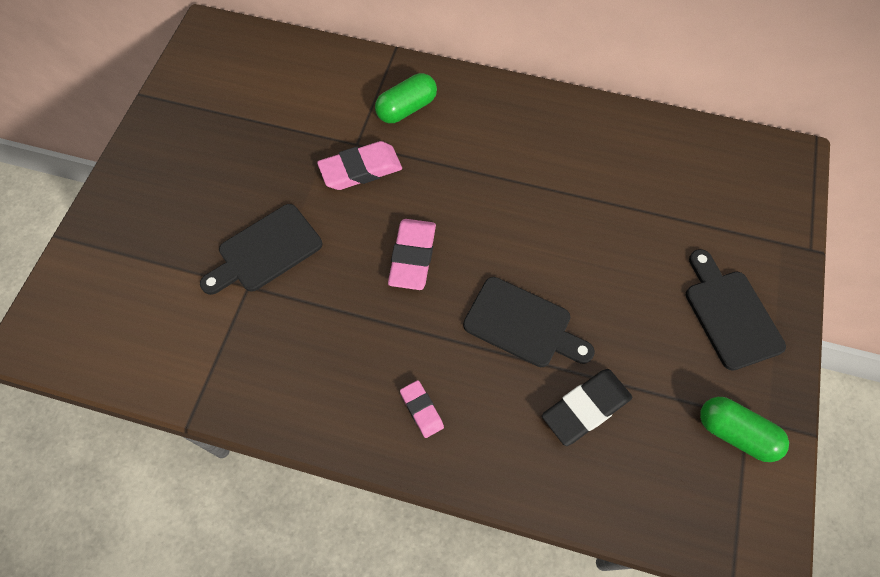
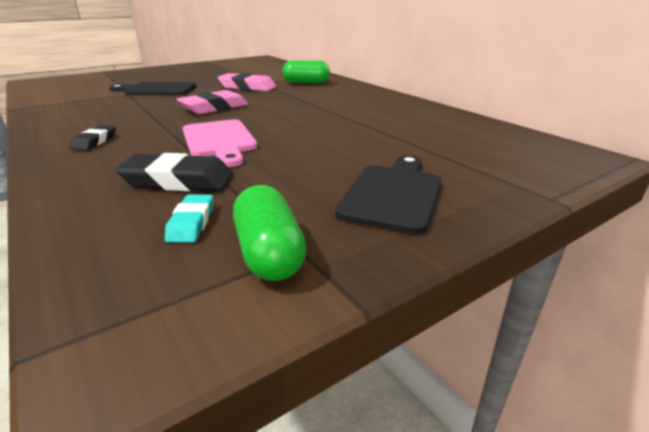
camera: 40 degrees right, 35 degrees down
pink eraser [400,380,444,438] -> black eraser [70,125,116,150]
black cutting board [463,277,595,367] -> pink cutting board [183,119,257,167]
none -> turquoise eraser [165,194,213,243]

